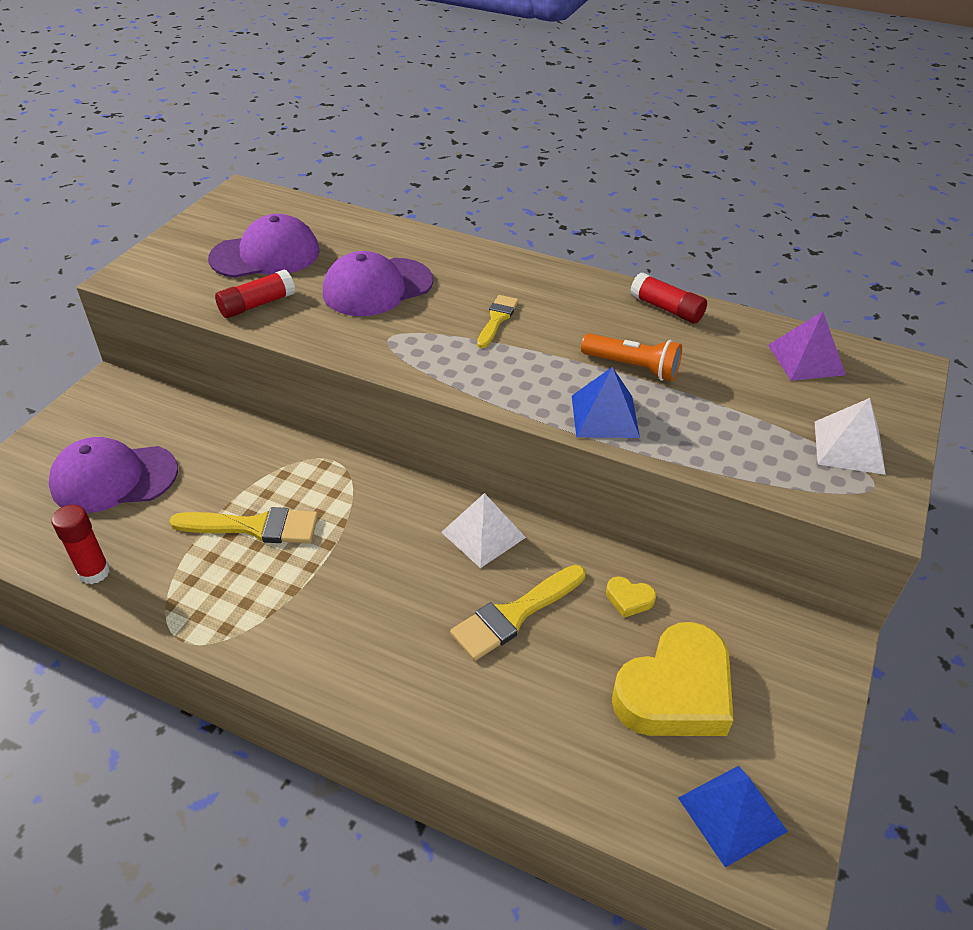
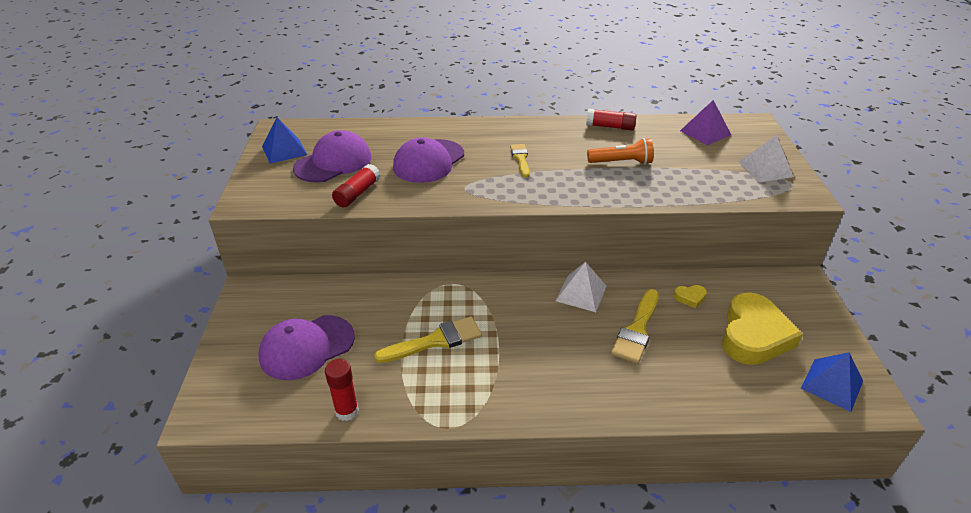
camera: 25 degrees left, 5 degrees down
blue pyramid [572,367,640,438] -> blue pyramid moved to [262,117,307,164]

